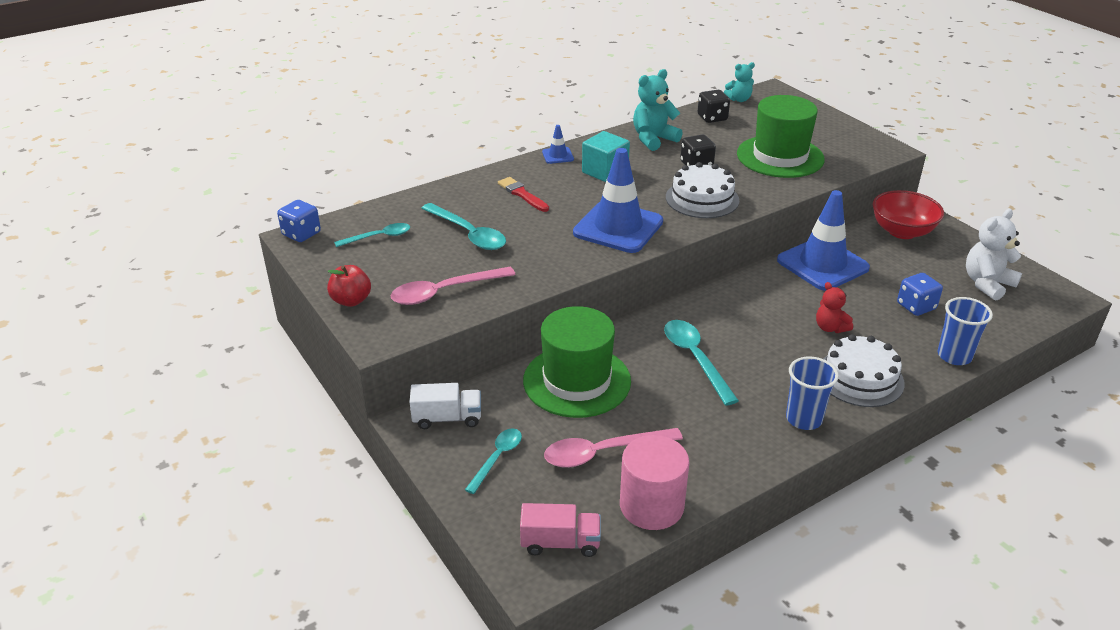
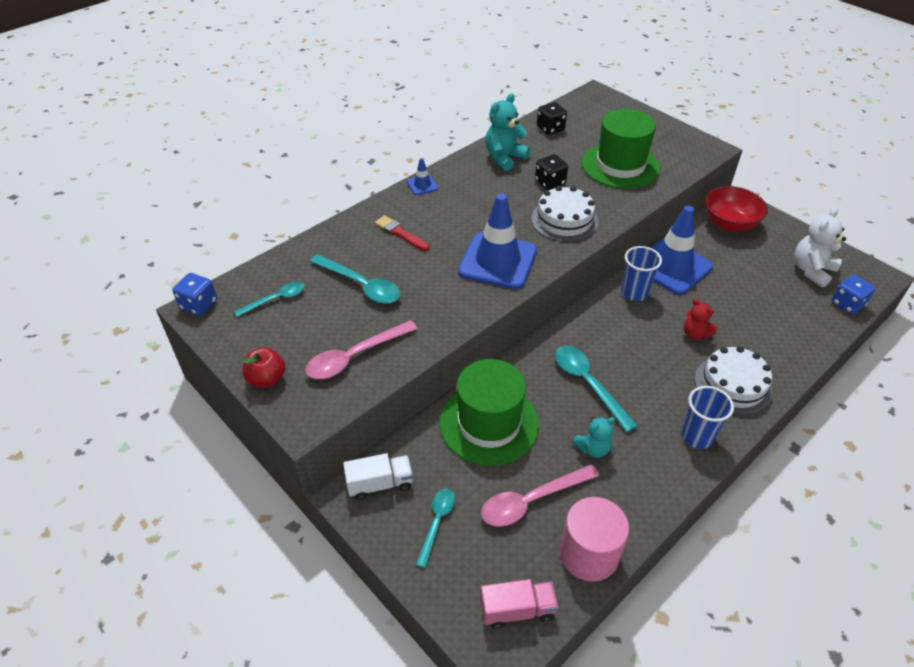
camera: 10 degrees left, 10 degrees up
turquoise cube [582,131,630,182] -> none
turquoise teddy bear [724,62,755,102] -> turquoise teddy bear moved to [572,417,615,458]
blue dice [897,273,943,316] -> blue dice moved to [832,275,875,315]
blue cup [938,297,993,365] -> blue cup moved to [621,246,662,301]

